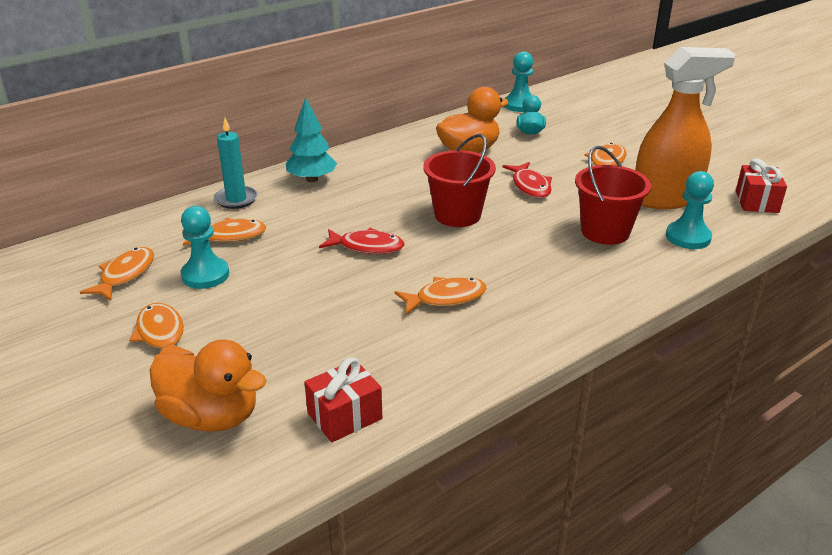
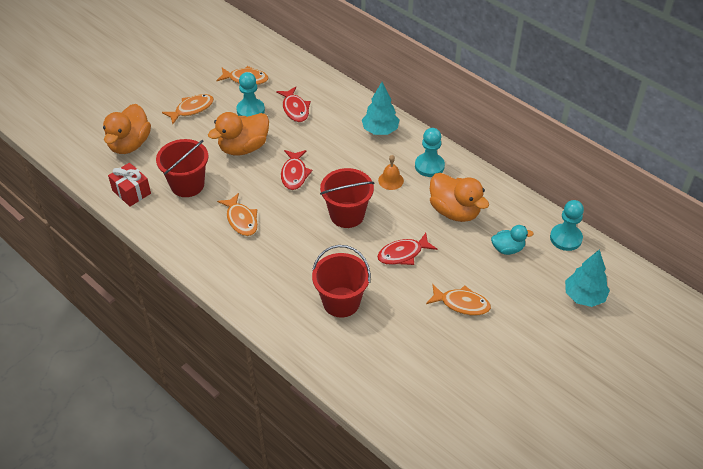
camera: 80 degrees right, 15 degrees up
orange fish [183,218,267,246] -> red fish [276,87,311,122]
turquoise candle [214,118,258,209] -> none
orange spray bottle [635,47,736,209] -> none
turquoise pawn [666,171,714,249] -> turquoise pawn moved to [415,128,445,177]
red gift [736,158,787,213] -> none
none -> red bucket [156,139,208,197]
none -> orange duck [208,112,269,156]
none -> orange bell [378,155,404,190]
none -> turquoise tree [565,249,610,307]

